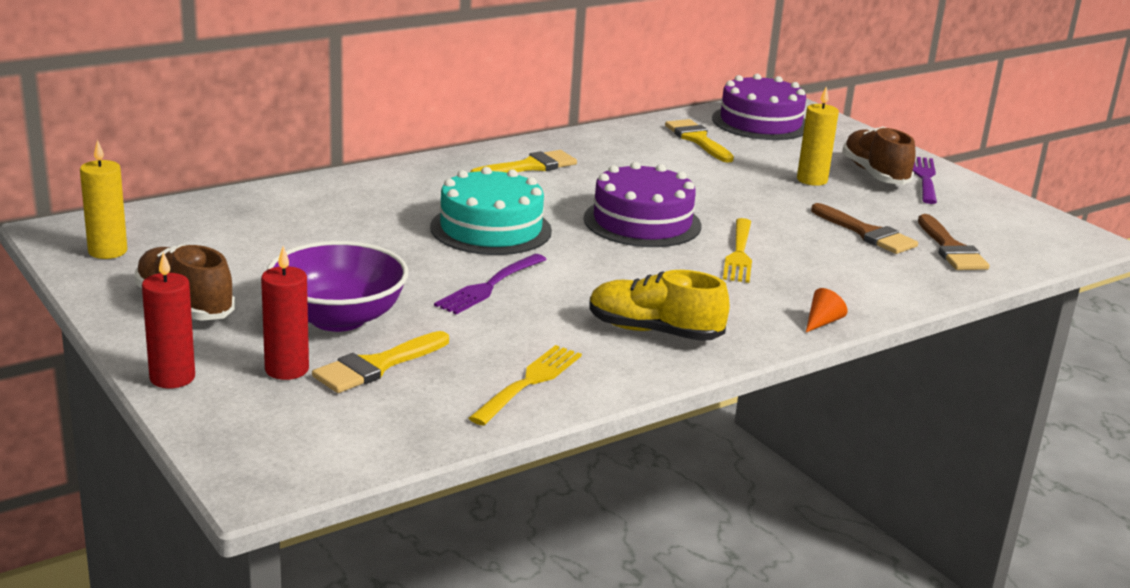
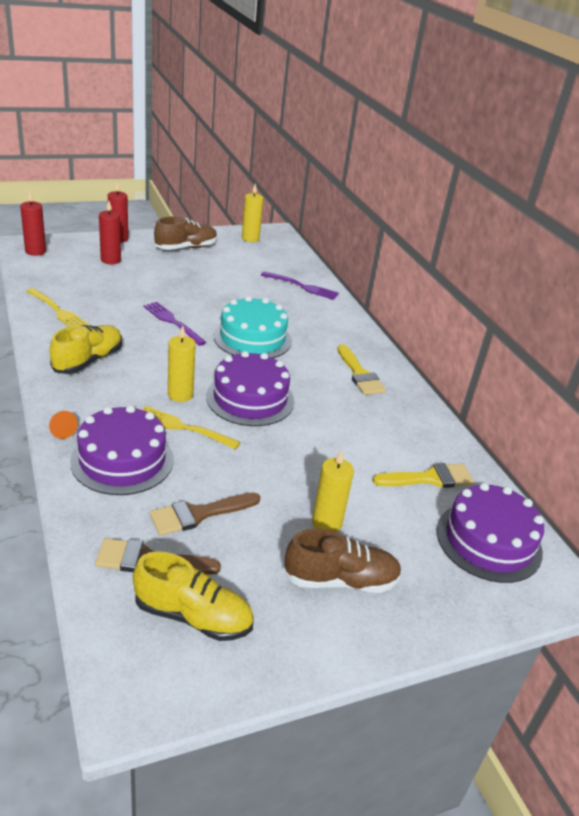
camera: 100 degrees right, 10 degrees up
purple bowl [267,241,408,332] -> none
yellow brush [312,331,449,393] -> none
purple fork [913,157,937,204] -> purple fork moved to [261,271,339,300]
none -> red candle [20,191,46,256]
none -> purple cake [70,405,174,495]
none -> yellow shoe [133,551,254,641]
none -> yellow candle [168,325,196,402]

